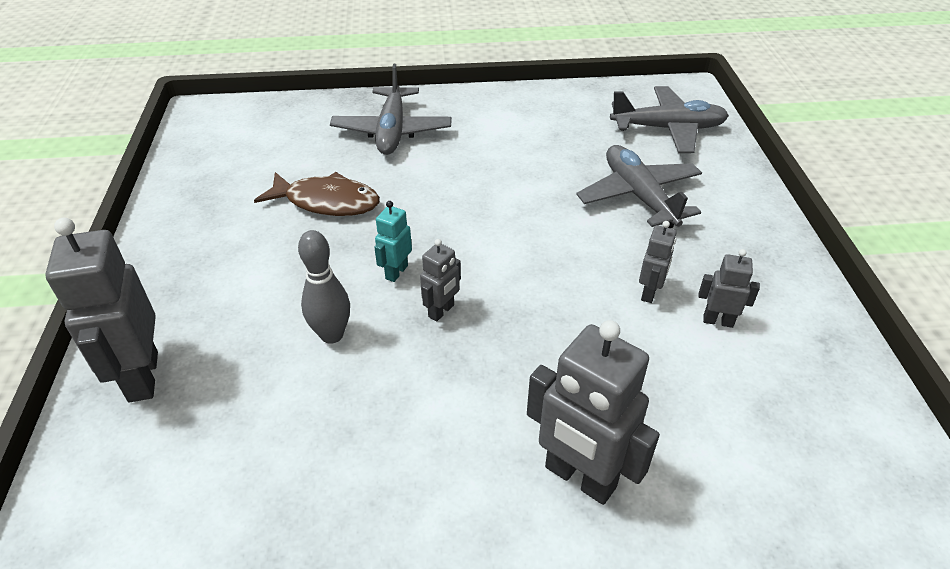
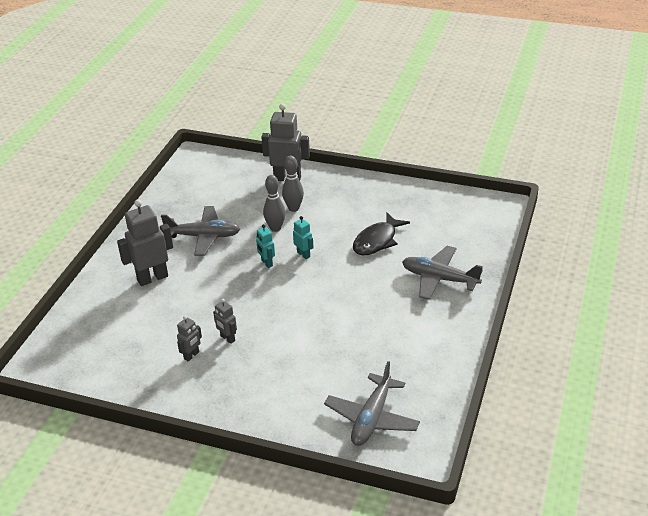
camera: 115 degrees right, 5 degrees down
brown fish [254,172,380,216] -> black fish [353,213,410,255]
grey robot [420,239,461,322] -> turquoise robot [256,224,275,268]
grey plane [576,145,702,228] -> grey plane moved to [161,206,240,256]
none -> grey bowling pin [282,156,304,212]

